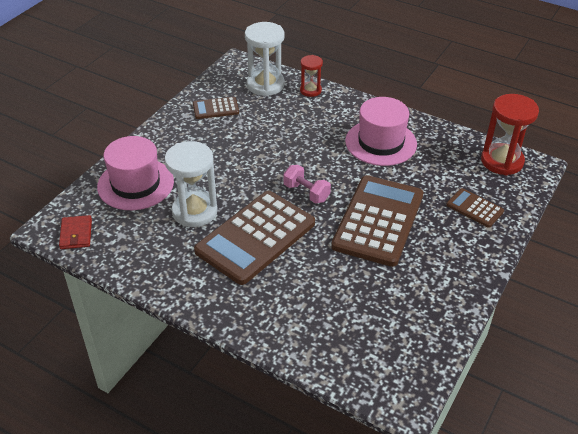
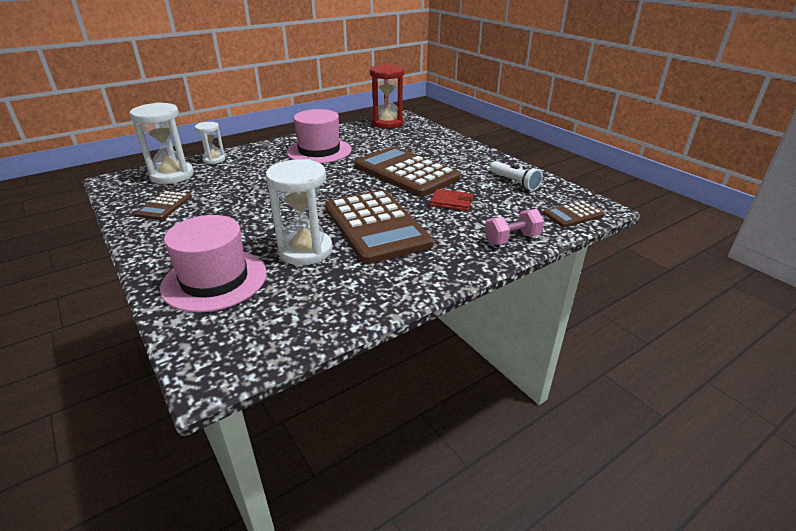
camera: 65 degrees left, 10 degrees down
red wallet [59,215,92,249] -> red wallet moved to [430,189,473,211]
pink dumbbell [283,165,331,204] -> pink dumbbell moved to [485,209,544,245]
red hourglass [300,55,323,97] -> white hourglass [195,122,226,164]
brown calculator [446,188,504,228] -> brown calculator moved to [543,200,605,227]
none -> white flashlight [490,161,543,191]

